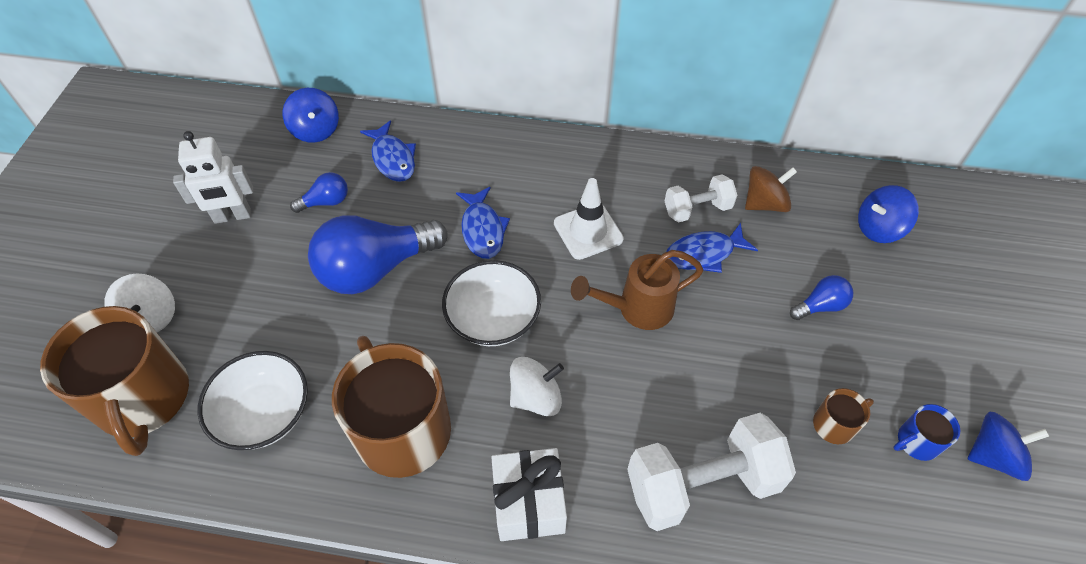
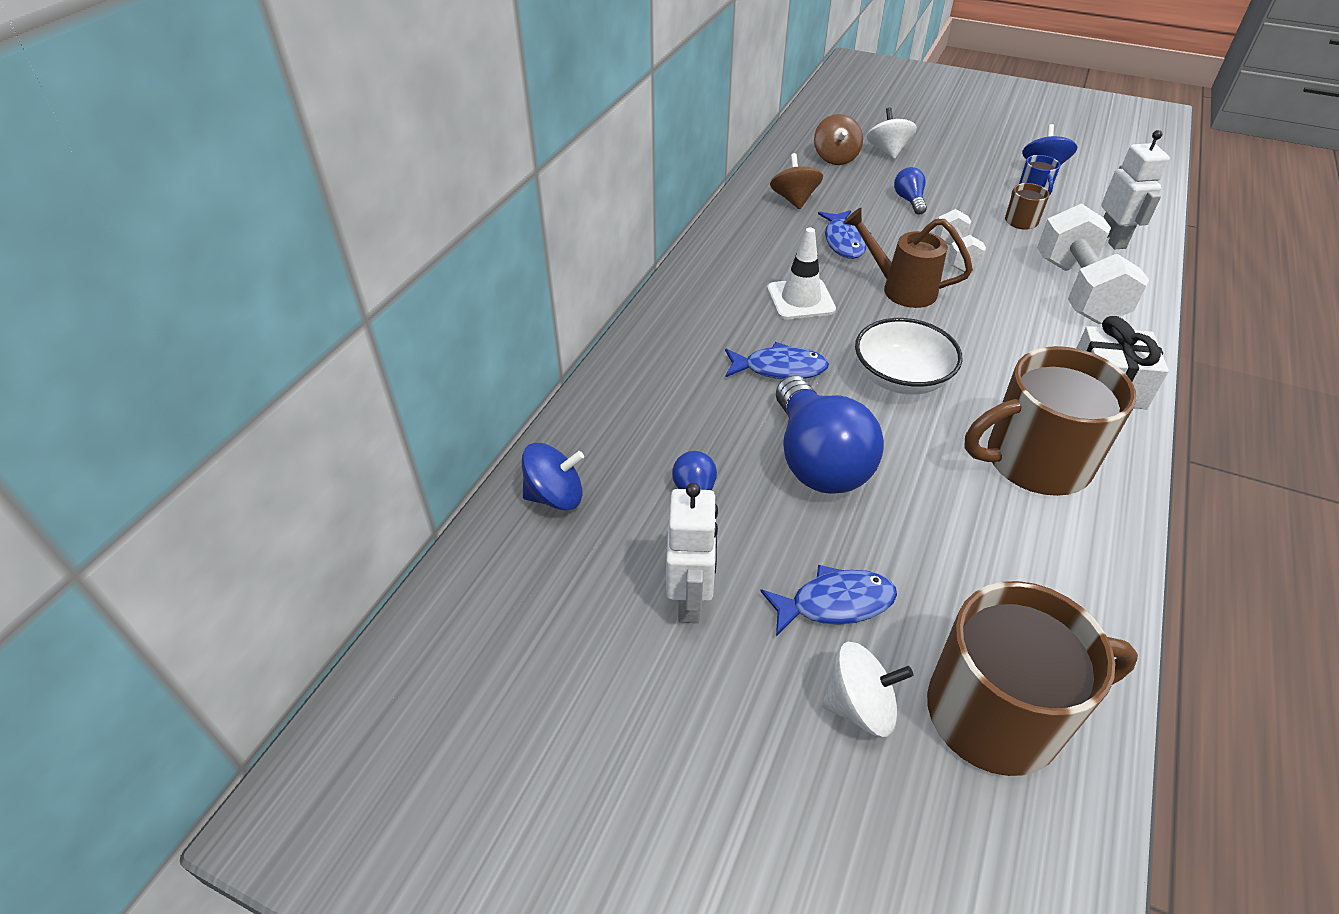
camera: 75 degrees left, 10 degrees down
white bowl [198,351,308,450] -> none
blue fish [360,120,416,182] -> blue fish moved to [760,565,897,636]
white spinning top [510,357,564,416] -> white spinning top moved to [866,107,917,159]
brown watering can [571,250,704,330] -> brown watering can turned 120 degrees clockwise [843,208,973,308]
white dumbbell [665,174,737,223] -> white dumbbell moved to [934,209,986,272]
blue spinning top [858,185,919,243] -> brown spinning top [814,114,863,165]
none -> white robot [1101,130,1170,249]

